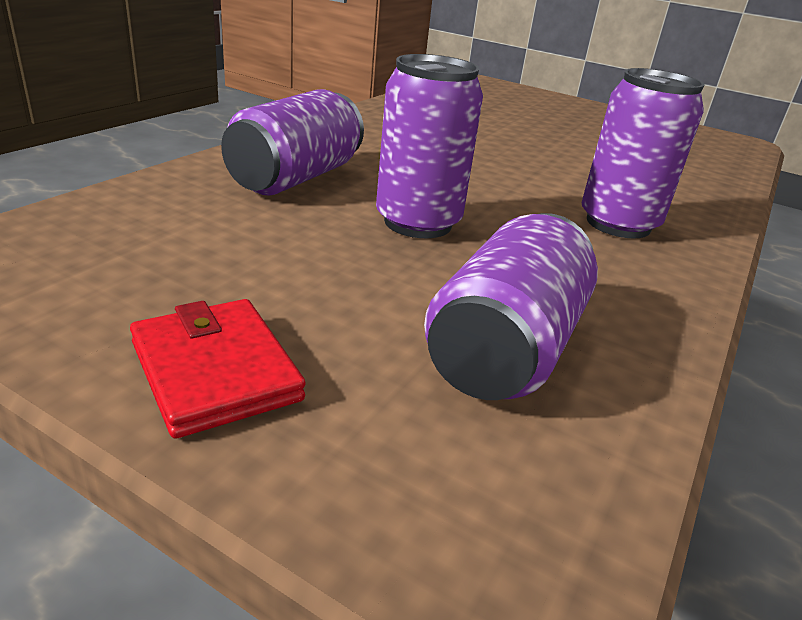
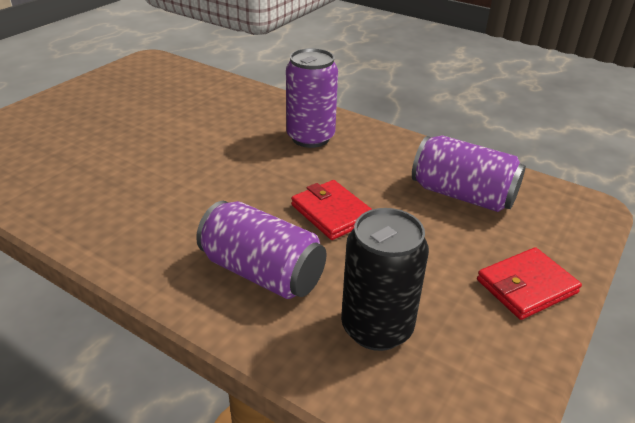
camera: 85 degrees left, 5 degrees up
purple can [376,54,483,238] -> red wallet [291,180,372,240]
none -> black can [341,208,429,351]

